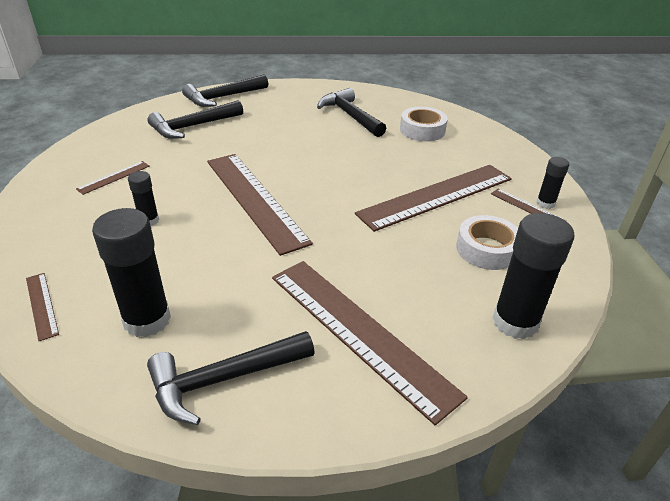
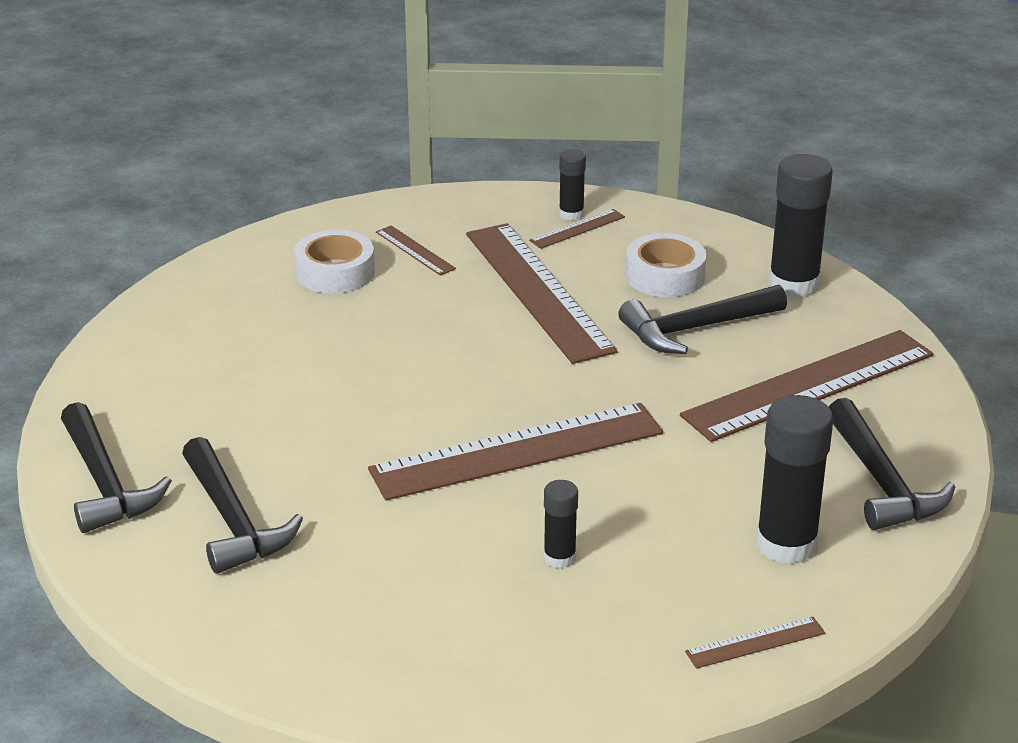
camera: 80 degrees left, 5 degrees down
brown ruler [76,161,150,195] -> brown ruler moved to [376,226,456,276]
black hammer [317,88,386,137] -> black hammer moved to [618,285,787,354]

